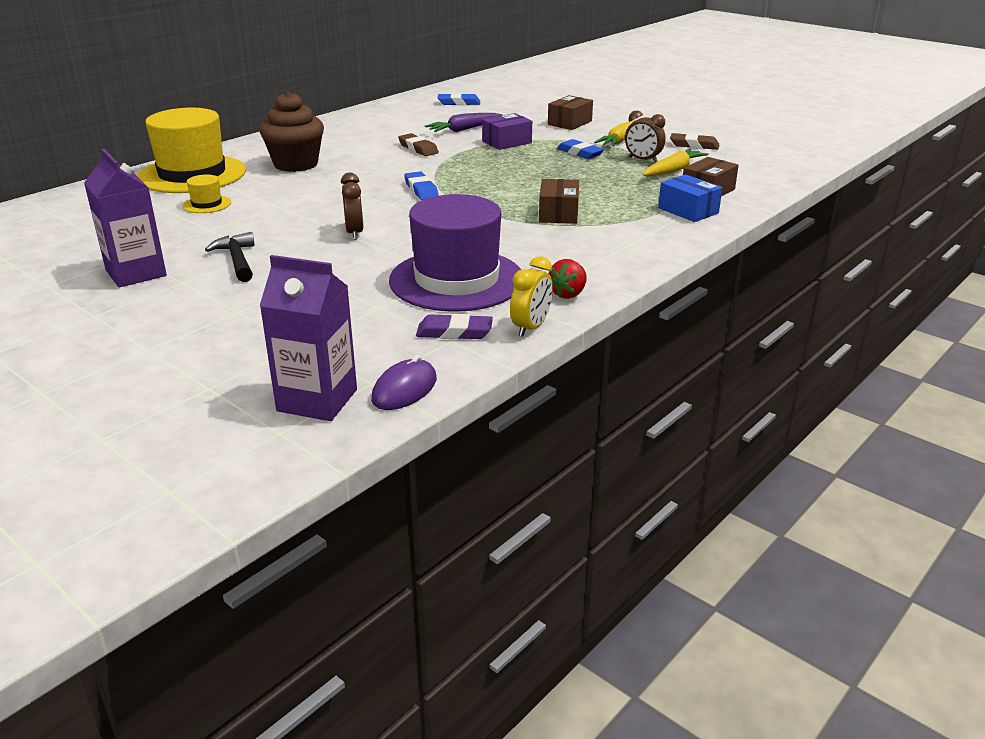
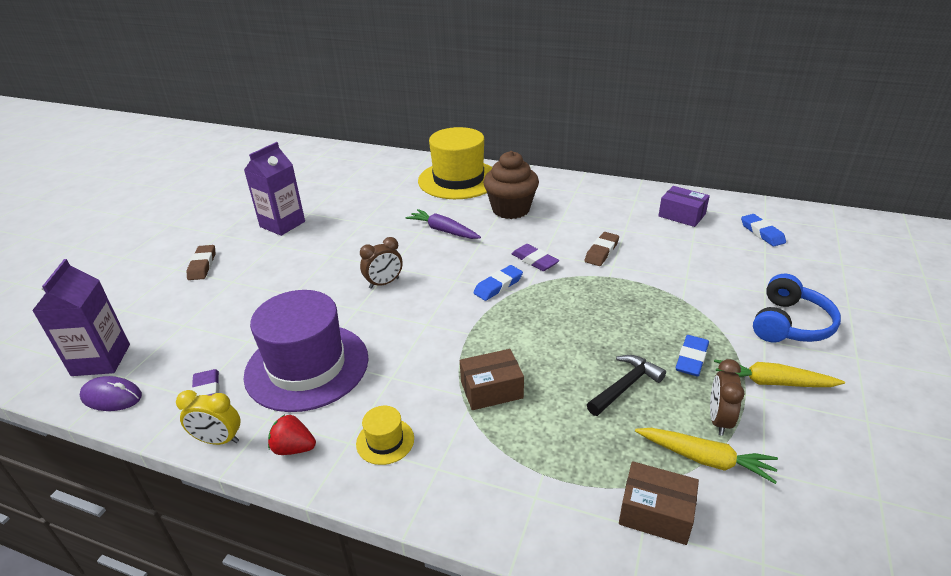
camera: 70 degrees right, 5 degrees up
yellow hat [182,175,231,213] -> yellow hat moved to [356,406,414,465]
black hammer [205,232,255,282] -> black hammer moved to [587,355,666,416]
purple carrot [425,113,502,132] -> purple carrot moved to [405,209,481,239]
purple box [482,113,532,150] -> purple box moved to [658,186,710,227]
brown box [548,95,593,130] -> blue headphones [753,274,841,342]
blue box [658,174,722,222] -> none
brown eraser [670,133,720,150] -> brown eraser moved to [186,245,215,280]
none -> purple eraser [512,244,559,271]

